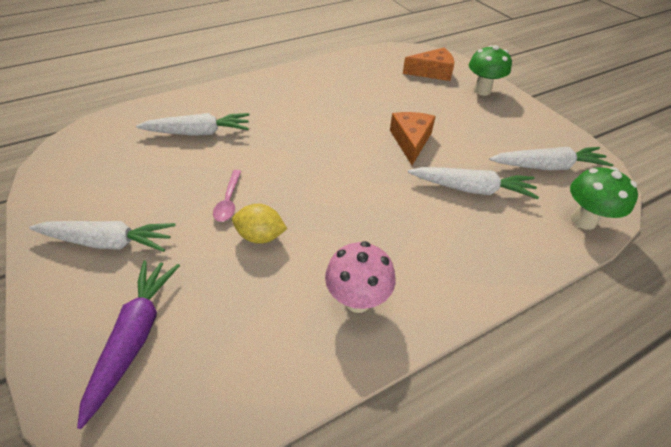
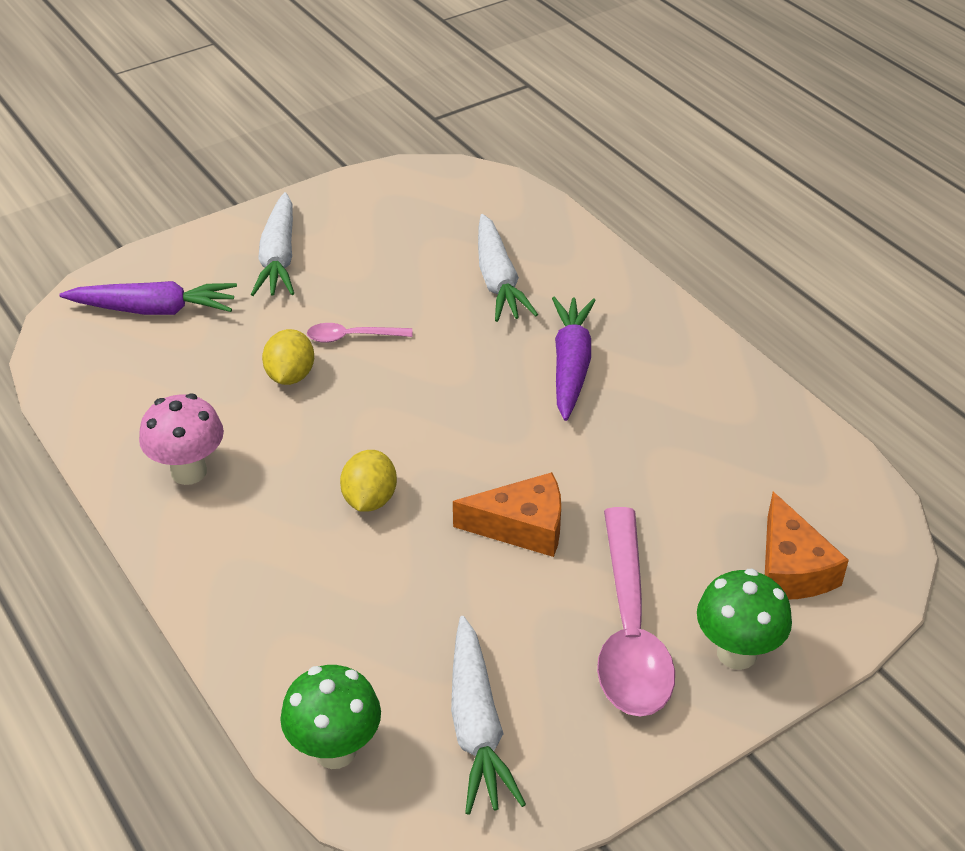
camera: 85 degrees right, 5 degrees down
white carrot [408,167,539,199] -> none
none -> yellow lemon [340,450,397,512]
none -> purple carrot [552,296,596,421]
none -> pink spoon [597,507,675,717]

